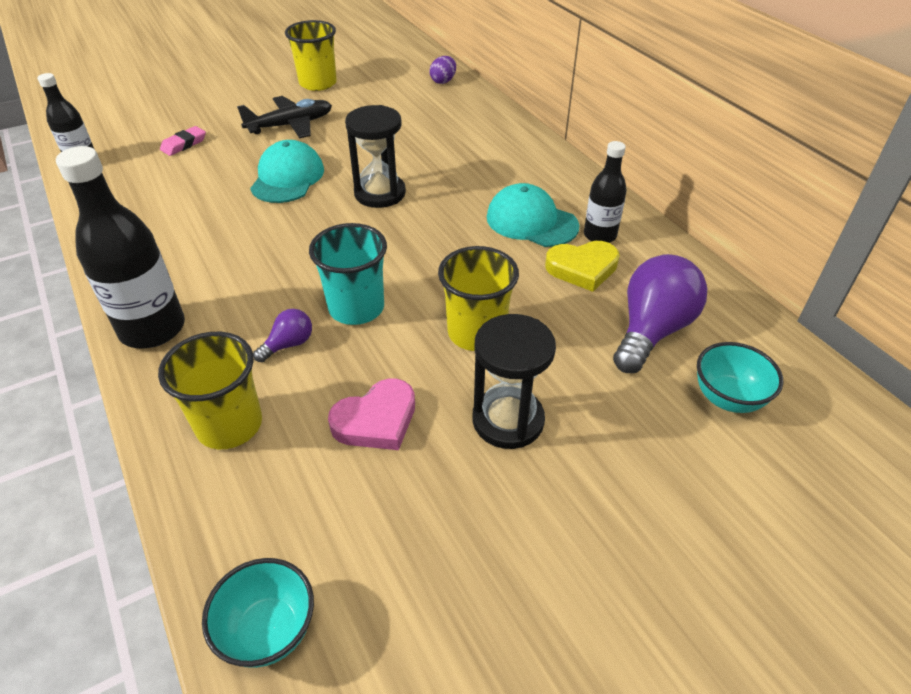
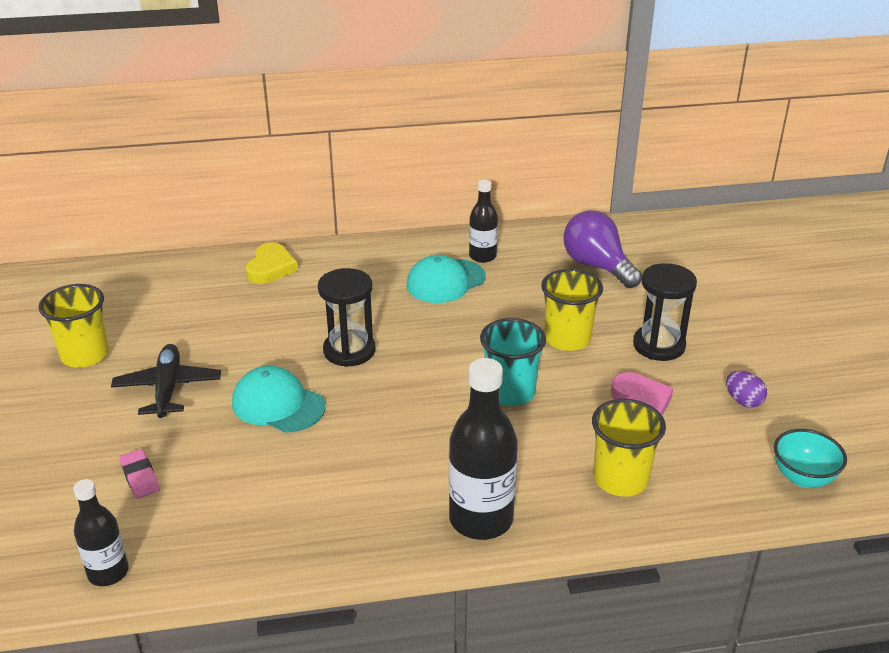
camera: 70 degrees left, 10 degrees down
purple light bulb [253,309,312,362] -> none
purple egg [429,56,456,84] -> purple egg moved to [726,371,767,408]
yellow heart [545,241,620,292] -> yellow heart moved to [245,243,298,284]
turquoise bowl [697,342,783,413] -> none

